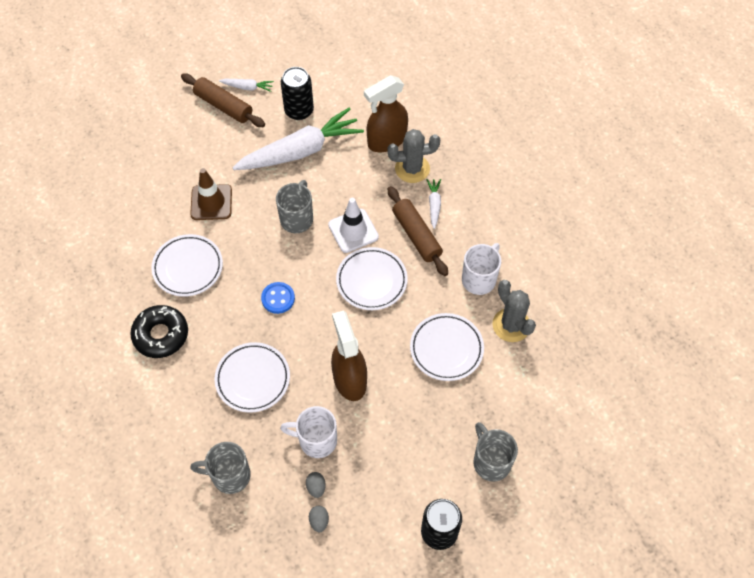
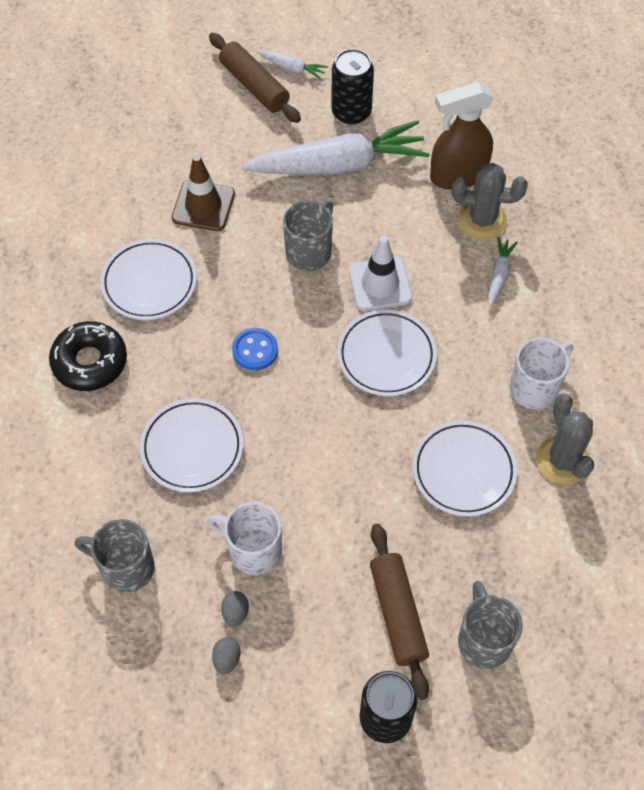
camera: 15 degrees right, 0 degrees up
brown spray bottle [331,310,367,401] -> none
brown rolling pin [388,186,448,276] -> brown rolling pin moved to [370,524,429,700]

